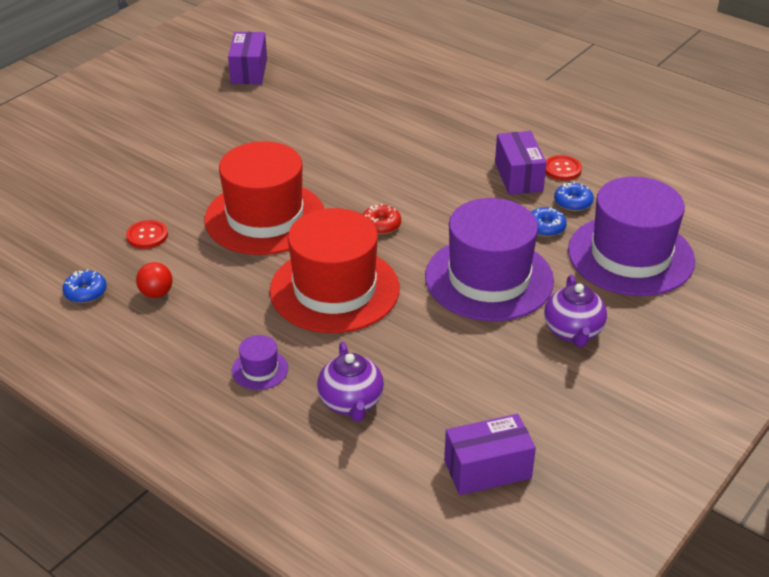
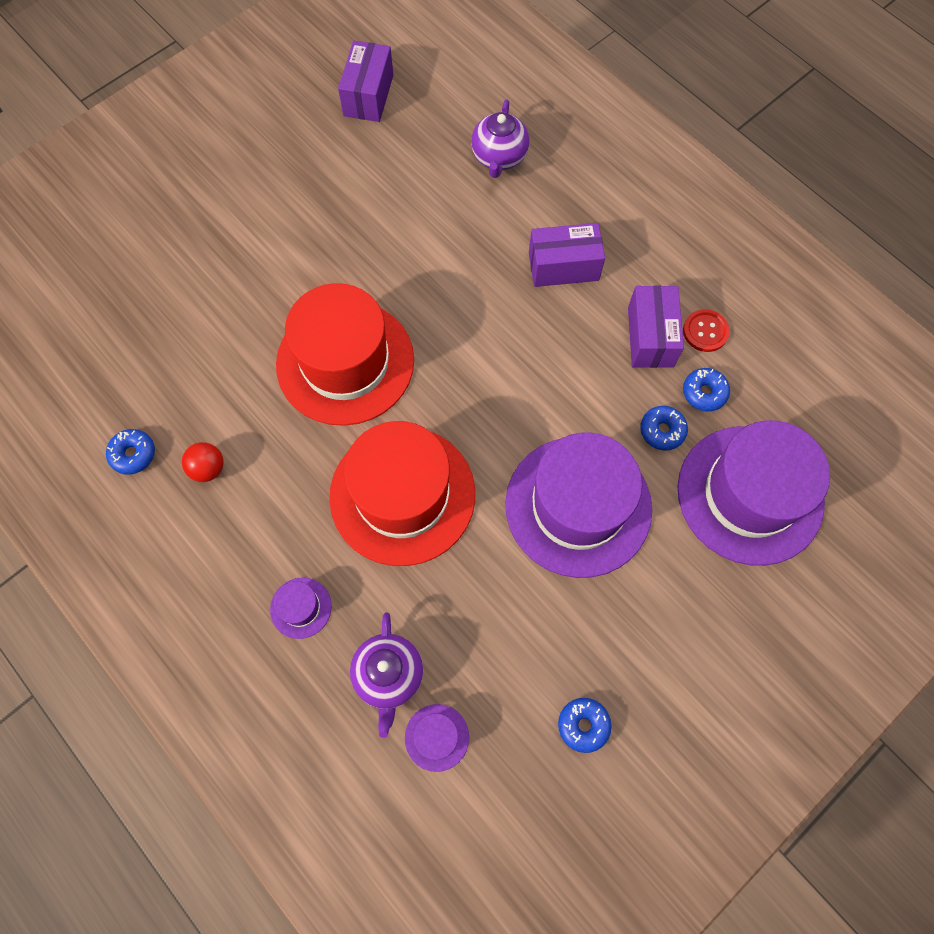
camera: 10 degrees right, 30 degrees up
red button [126,220,168,249] -> none
red donut [363,204,401,234] -> none
purple box [444,414,536,495] -> purple box moved to [529,223,605,287]
purple teapot [544,275,607,347] -> purple teapot moved to [471,100,529,178]
none -> purple hat [405,704,469,772]
none -> blue donut [558,698,611,753]

